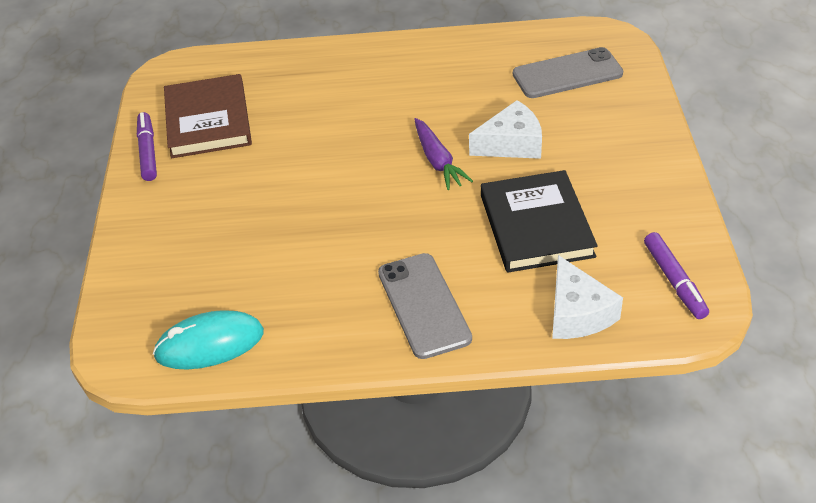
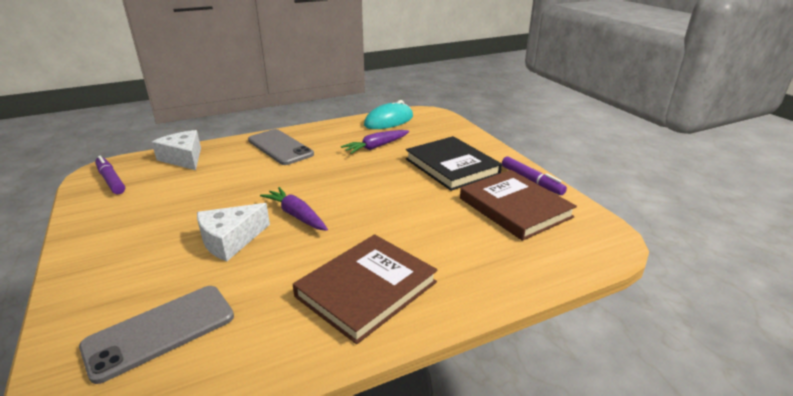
camera: 155 degrees right, 15 degrees down
black book [481,170,598,273] -> black book moved to [406,136,502,191]
none -> brown book [293,234,438,344]
none -> purple carrot [341,130,409,154]

